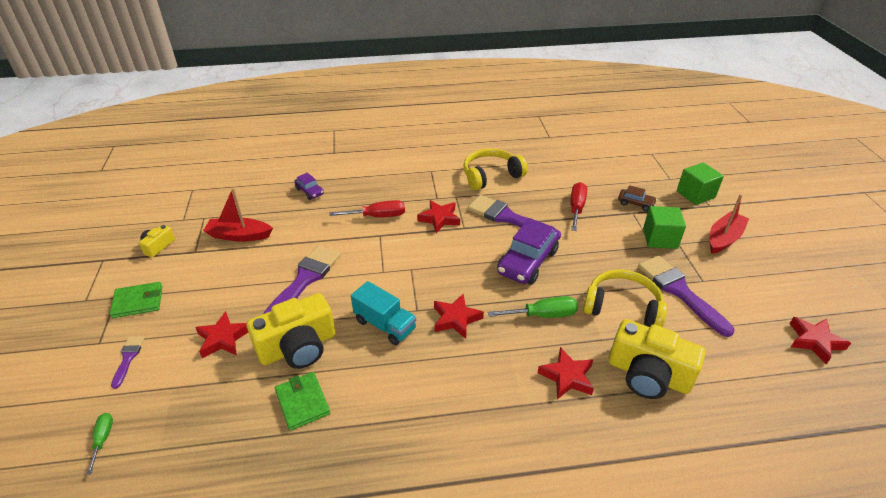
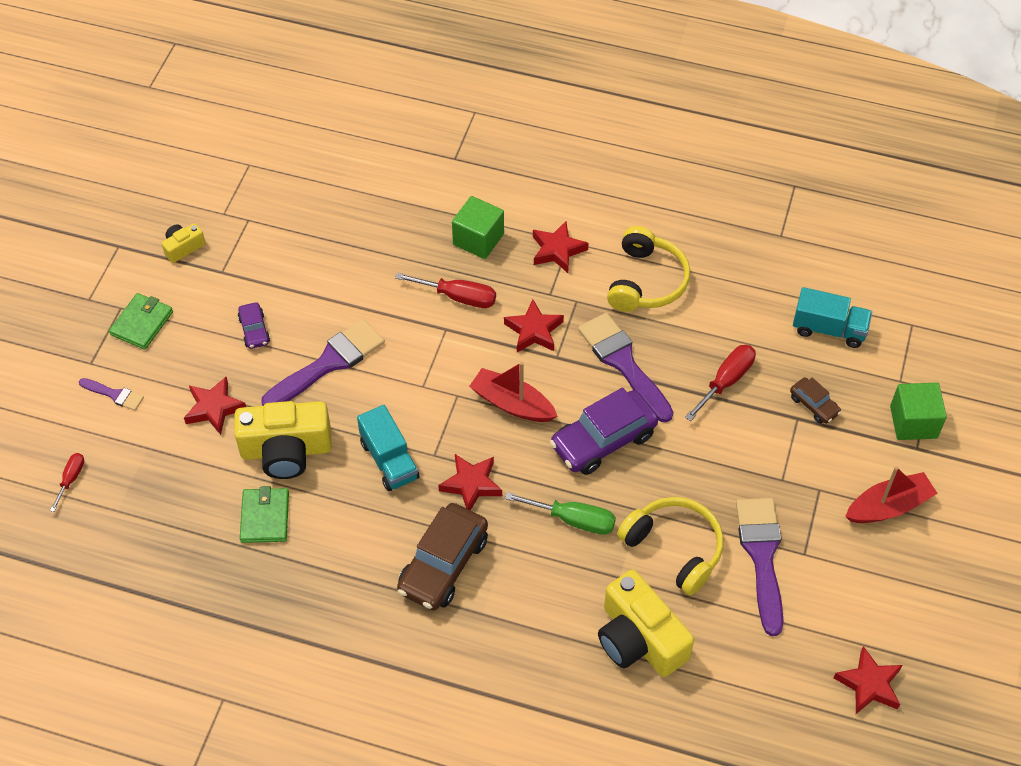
camera: 25 degrees right, 15 degrees up
green screwdriver [86,413,113,475] -> red screwdriver [50,453,84,512]
green wallet [110,282,163,318] -> green wallet turned 75 degrees counterclockwise [109,293,173,350]
purple brush [111,336,145,389] -> purple brush turned 90 degrees clockwise [79,378,144,411]
red boat [203,188,273,241] -> red boat moved to [469,362,557,422]
purple car [295,173,324,200] -> purple car moved to [238,302,270,349]
yellow headphones [463,148,528,190] -> yellow headphones turned 105 degrees clockwise [607,226,690,312]
red star [538,347,594,399] -> red star moved to [533,221,589,273]
green cube [643,206,686,249] -> green cube moved to [452,196,504,259]
none -> brown car [397,503,488,610]
none -> turquoise truck [793,287,872,348]

